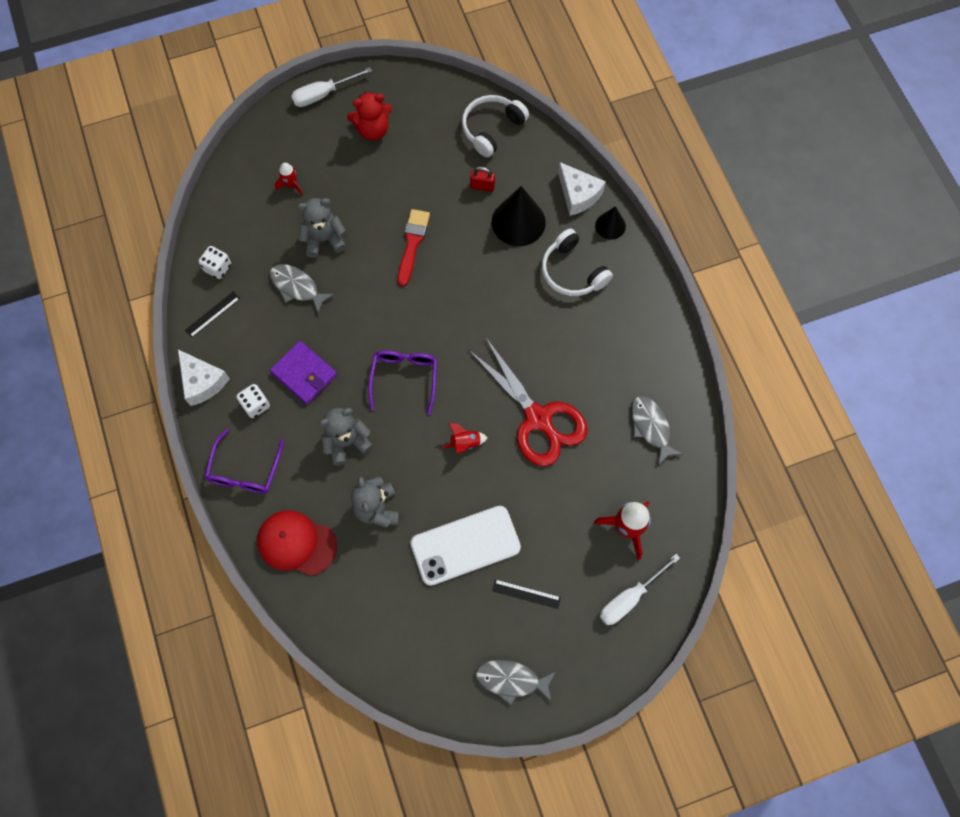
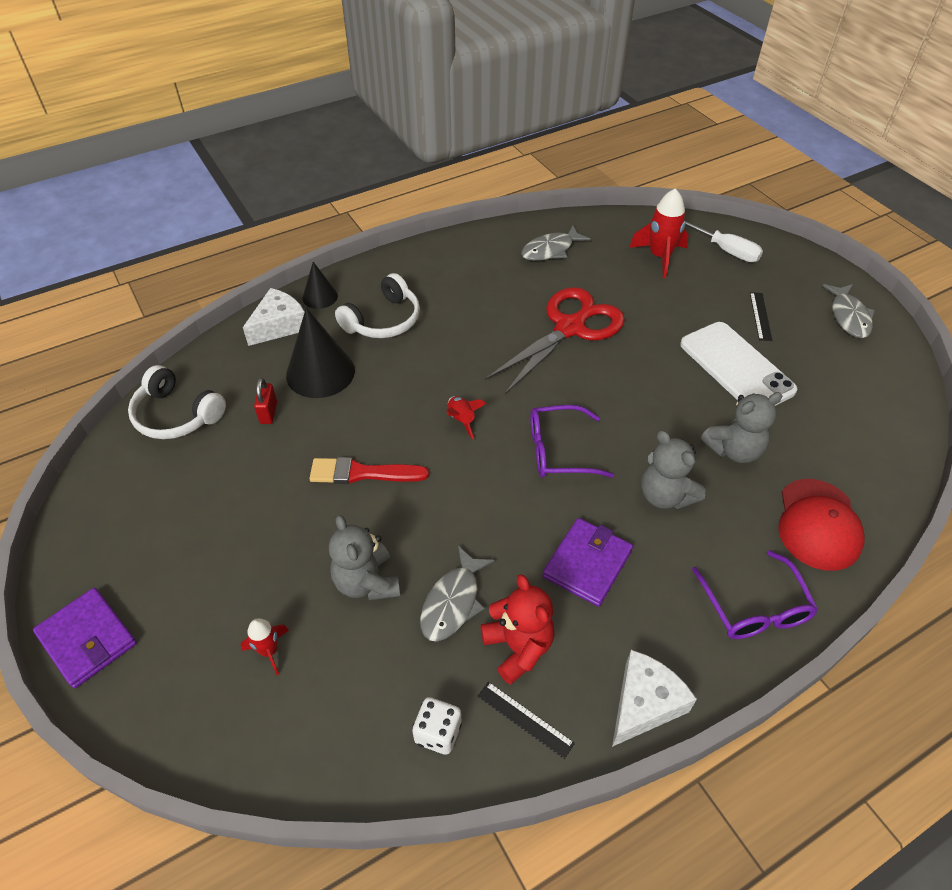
camera: 100 degrees left, 20 degrees down
purple glasses [205,429,284,493] -> purple glasses turned 75 degrees clockwise [692,550,818,639]
white dice [236,384,270,418] -> none
white screwdriver [291,67,372,107] -> purple wallet [33,588,137,688]
red teddy bear [347,92,392,141] -> red teddy bear moved to [480,574,554,685]
red rocket [442,423,488,454] -> red rocket moved to [446,396,487,439]

